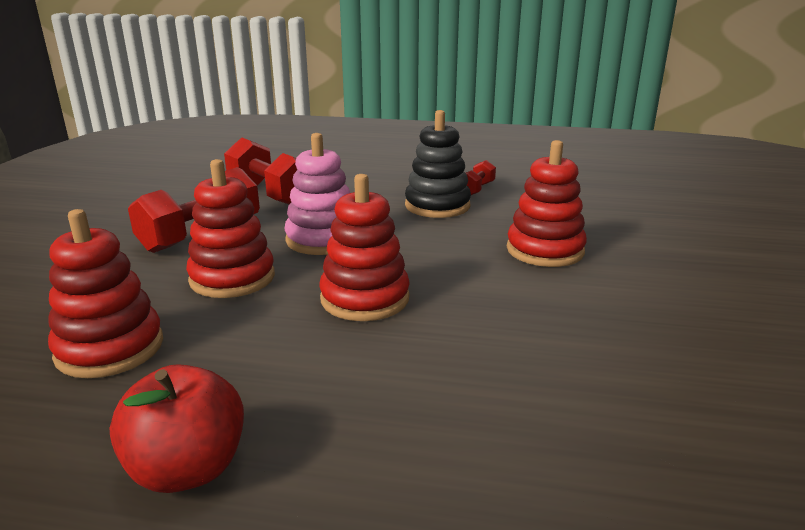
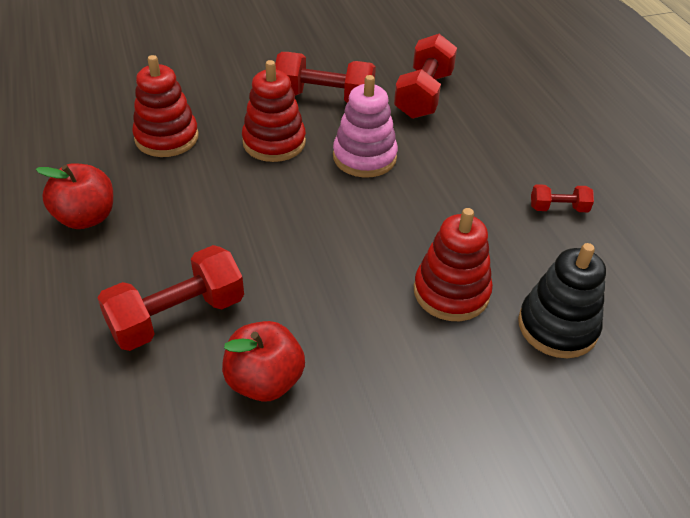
camera: 60 degrees right, 20 degrees up
red stacking toy [319,174,410,321] -> none
black stacking toy [405,110,471,218] -> black stacking toy moved to [518,243,606,358]
none -> red dumbbell [97,245,244,351]
none -> red apple [222,321,305,402]

